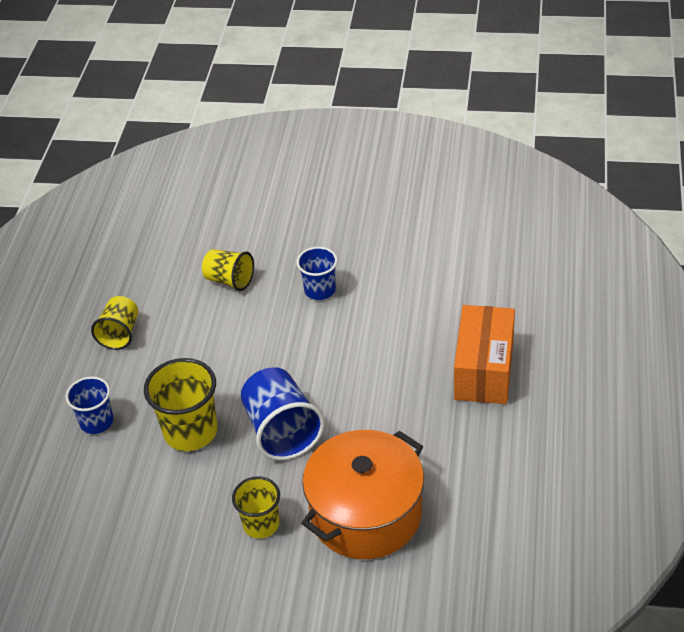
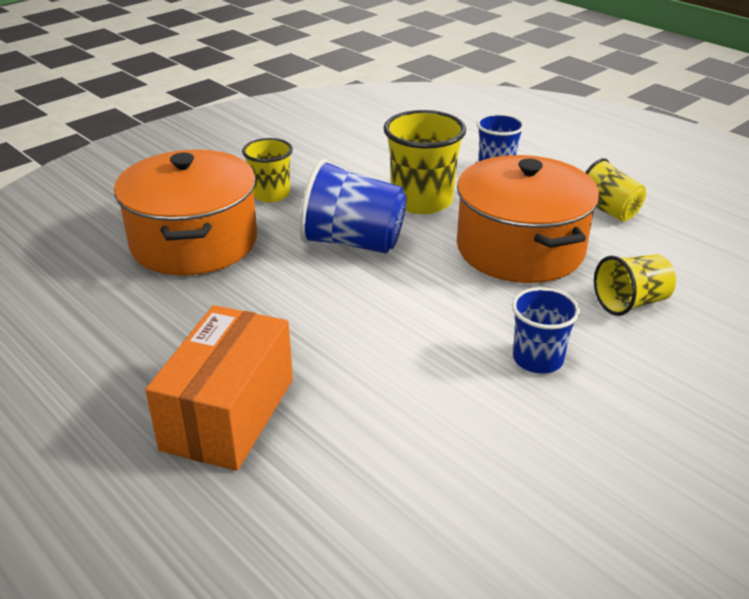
camera: 125 degrees right, 10 degrees down
orange box [454,305,515,404] -> orange box turned 60 degrees clockwise [145,305,293,471]
none -> orange pot [457,155,600,283]

